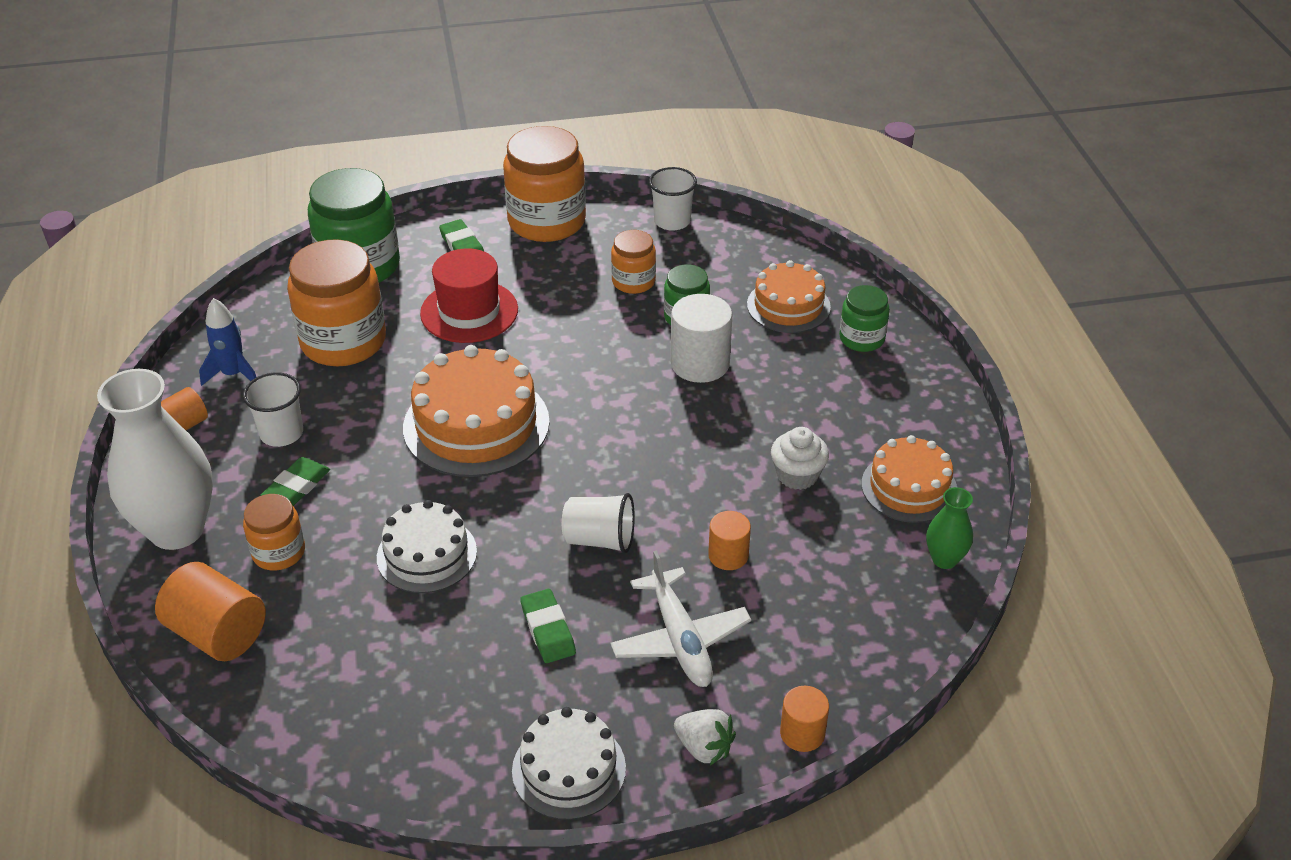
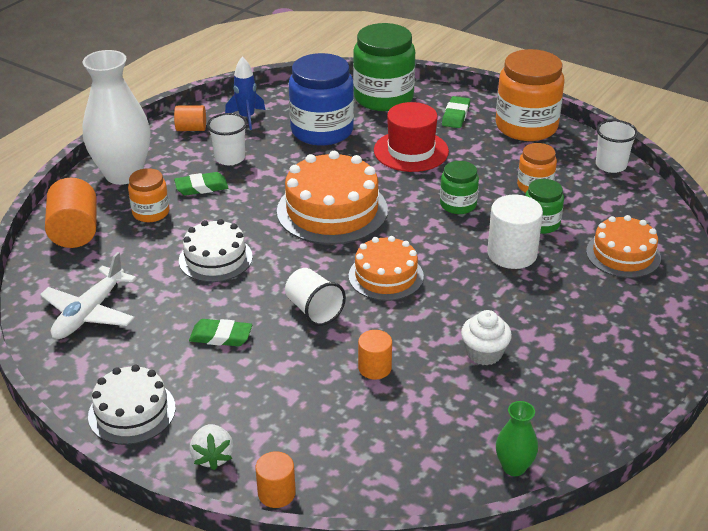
camera: 45 degrees right, 5 degrees down
orange jar [287,239,386,366] -> blue jar [289,53,354,145]
green eraser [520,589,576,663] -> green eraser turned 75 degrees clockwise [189,319,252,346]
white plane [610,550,751,687] -> white plane moved to [40,252,136,339]
green jar [839,285,890,352] -> green jar moved to [440,161,479,214]
orange cake [861,435,957,523] -> orange cake moved to [349,236,424,301]

